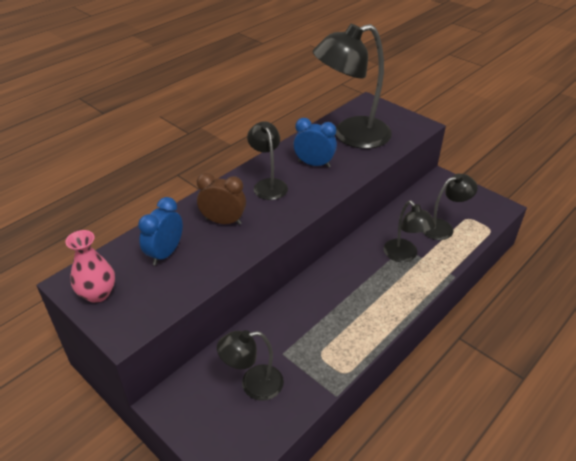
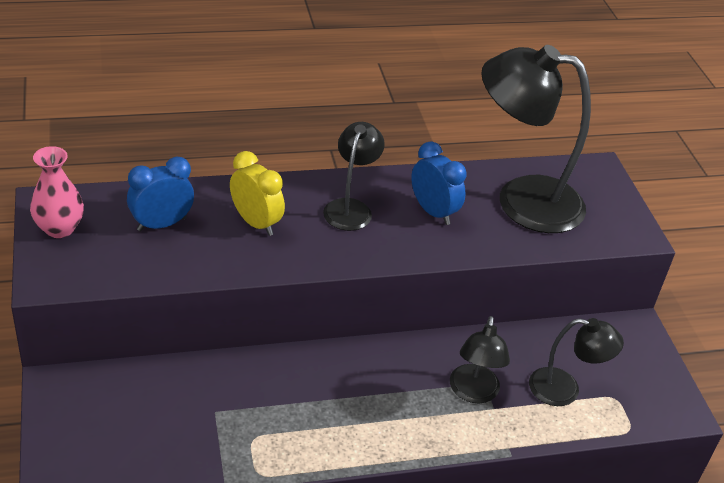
camera: 30 degrees right, 0 degrees up
brown clock [197,173,246,225] -> yellow clock [230,151,285,236]
black lamp [217,330,284,401] -> none

